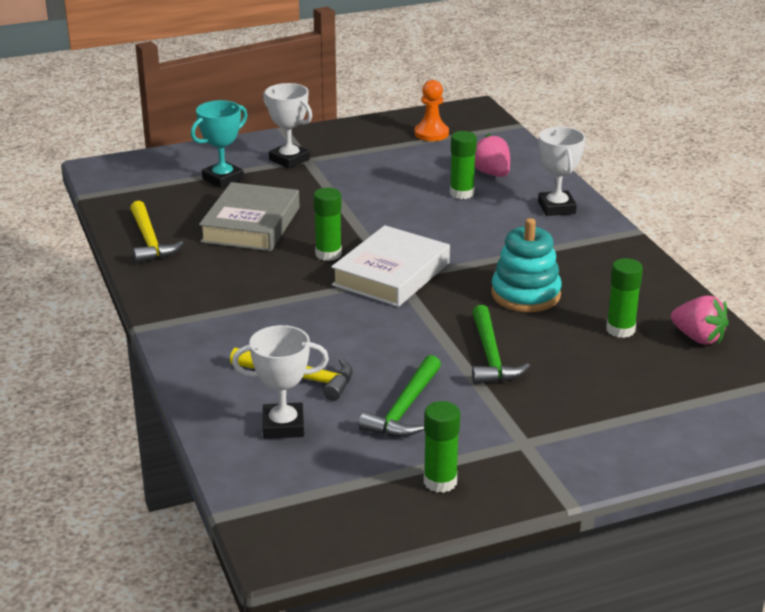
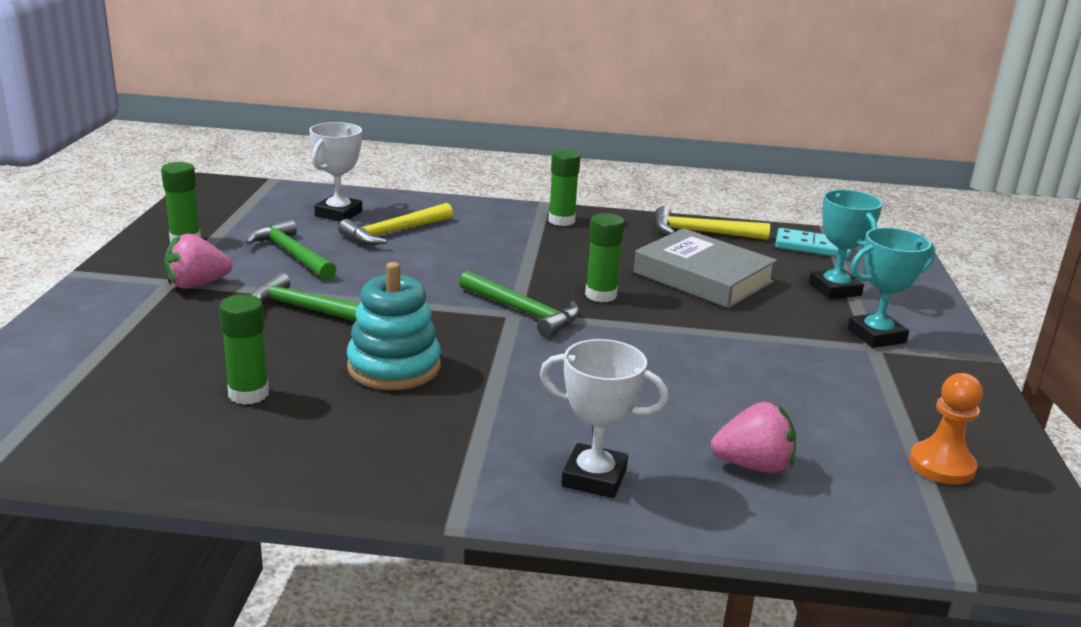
camera: 115 degrees right, 5 degrees down
white trophy [263,83,312,169] -> turquoise trophy [848,227,936,348]
white book [331,225,450,307] -> green hammer [459,271,580,338]
green glue stick [450,131,477,199] -> green glue stick moved to [548,149,580,226]
pink strawberry [671,295,729,345] -> pink strawberry moved to [164,234,232,289]
none -> turquoise domino [775,228,851,258]

